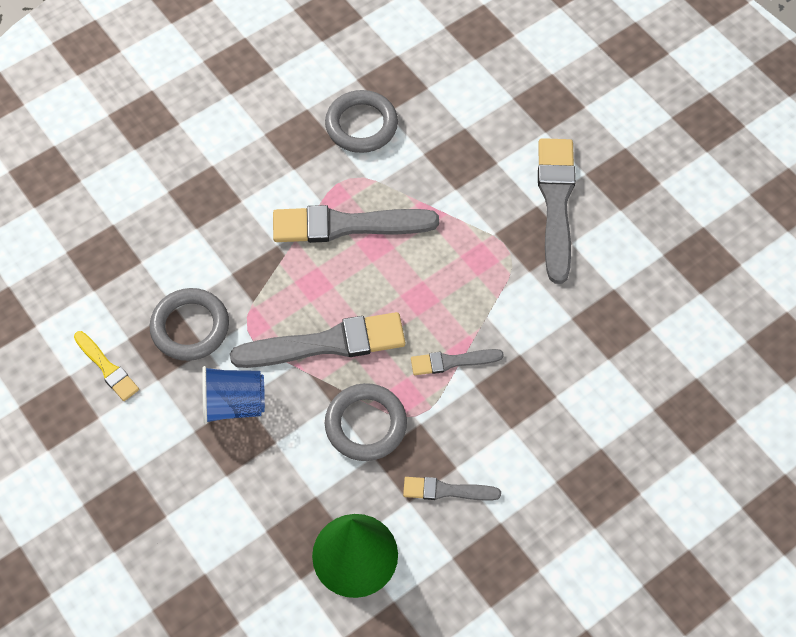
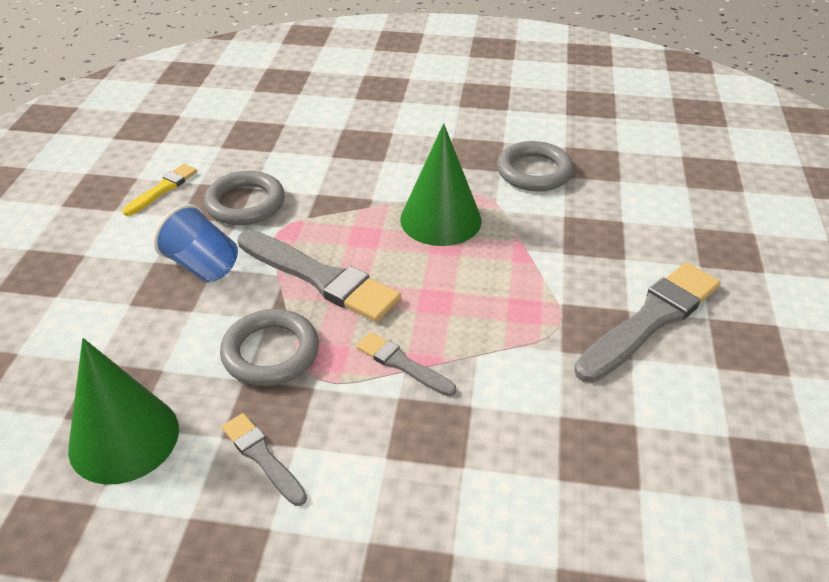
camera: 45 degrees right, 20 degrees down
yellow brush [74,331,139,401] -> yellow brush turned 150 degrees counterclockwise [122,164,197,216]
grey brush [273,205,439,243] -> green cone [400,123,482,246]

